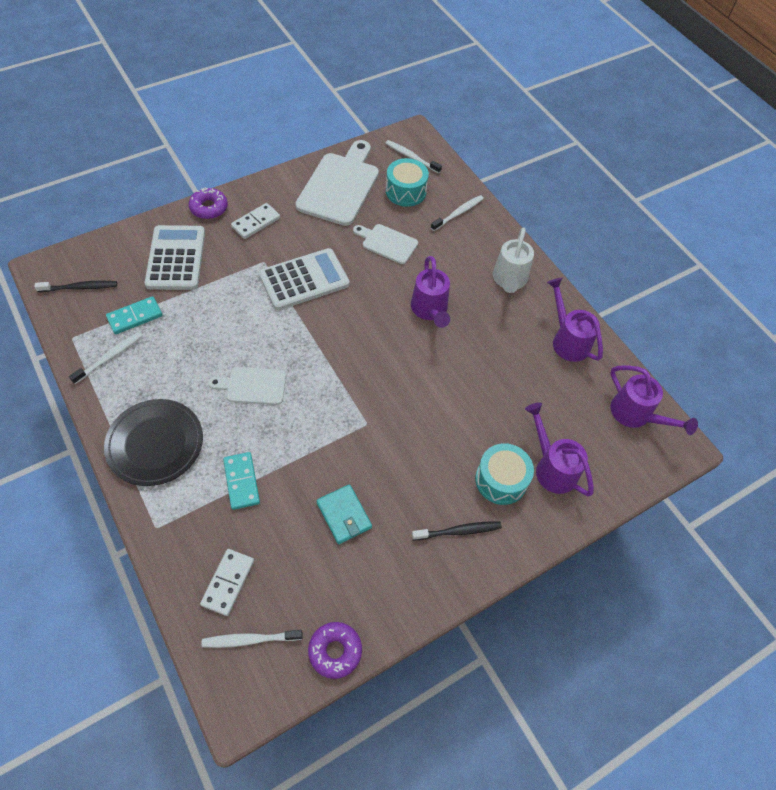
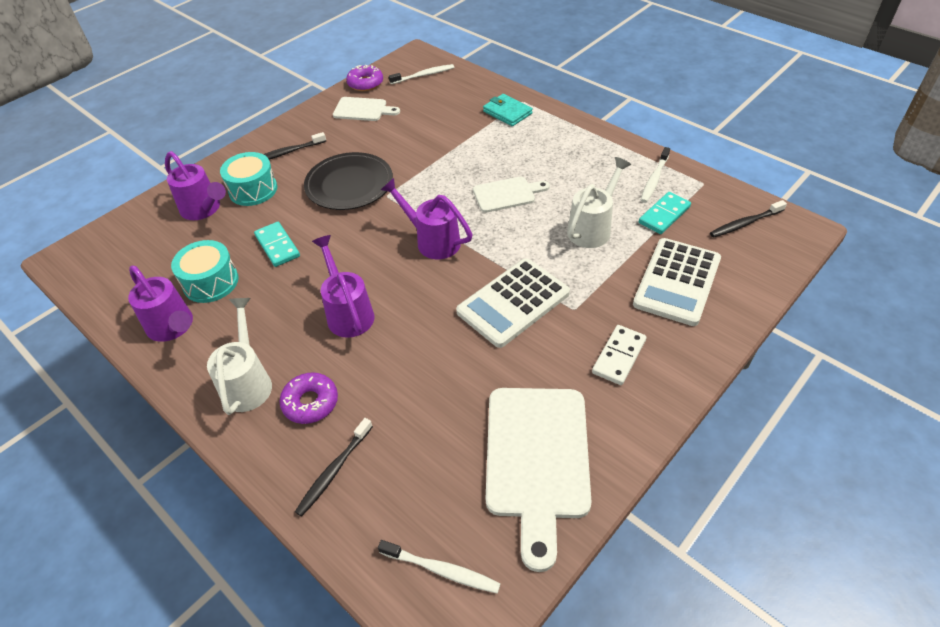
camera: 170 degrees right, 10 degrees down
black plate [104,399,203,486] -> black plate moved to [304,152,393,210]
white calculator [145,225,205,290] -> white calculator turned 45 degrees clockwise [633,238,721,326]
purple donut [189,188,228,219] -> purple donut moved to [280,372,338,424]
white domino [200,549,254,616] -> none
turquoise domino [223,452,260,510] -> turquoise domino moved to [254,222,300,267]
turquoise wallet [316,484,372,544] -> turquoise wallet moved to [483,94,533,126]
white cutting board [353,224,418,264] -> white cutting board moved to [333,97,400,121]
turquoise drum [386,158,429,207] -> turquoise drum moved to [171,240,239,303]
white toothbrush [430,195,484,231] -> black toothbrush [295,418,373,517]
purple watering can [610,365,698,435] -> purple watering can moved to [381,178,472,259]
none -> white watering can [567,157,631,248]

